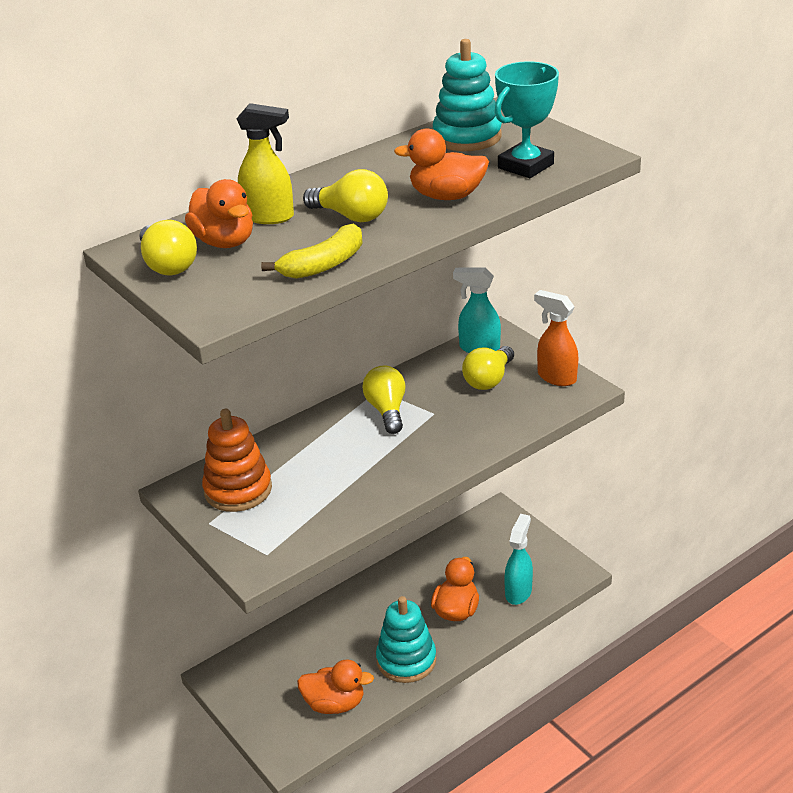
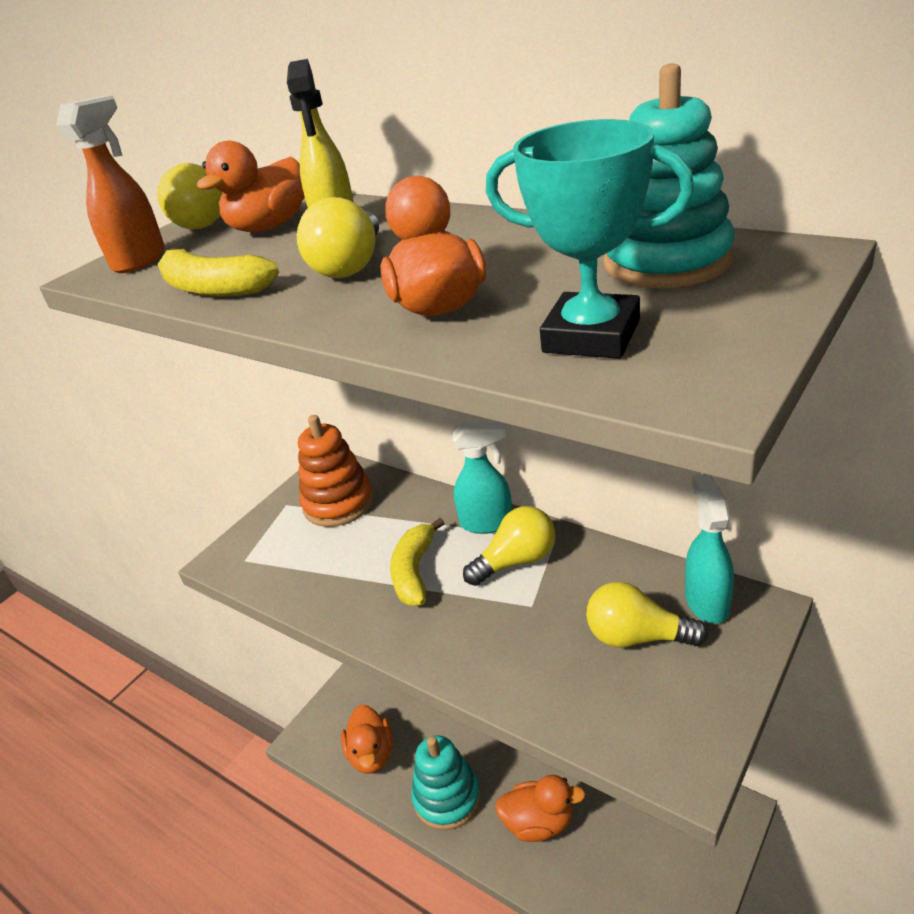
camera: 75 degrees right, 0 degrees up
turquoise spray bottle [504,514,533,605] -> turquoise spray bottle moved to [452,421,512,534]
orange spray bottle [534,290,578,386] -> orange spray bottle moved to [56,95,165,273]
none -> yellow banana [390,518,444,606]

